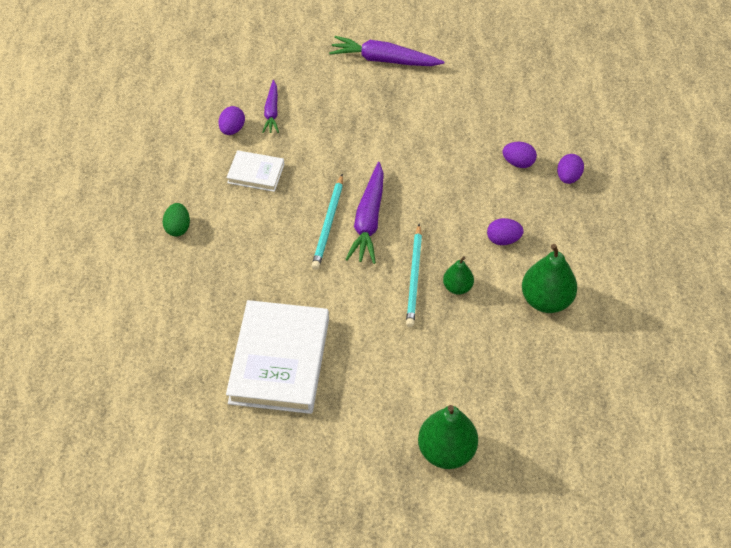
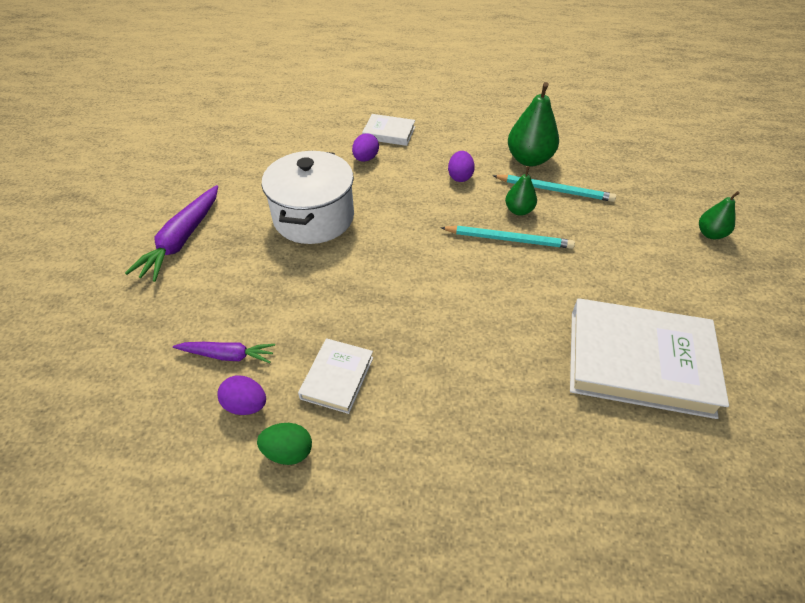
camera: 85 degrees left, 5 degrees down
green egg [163,203,190,237] -> green egg moved to [257,423,312,465]
turquoise pencil [312,174,343,270] -> turquoise pencil moved to [493,175,616,202]
purple carrot [345,162,384,264] -> none
green pear [418,405,478,469] -> green pear [699,191,740,239], size x0.57
purple egg [557,154,584,184] -> white book [362,114,415,146]
none -> white pot [262,151,354,244]

